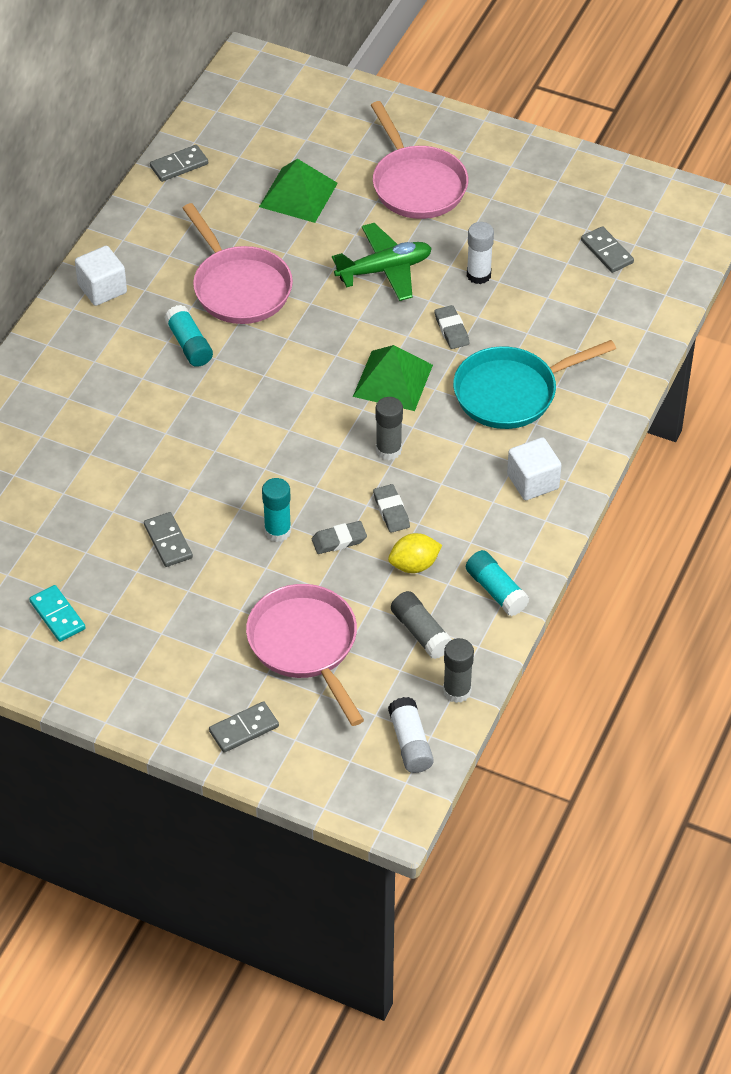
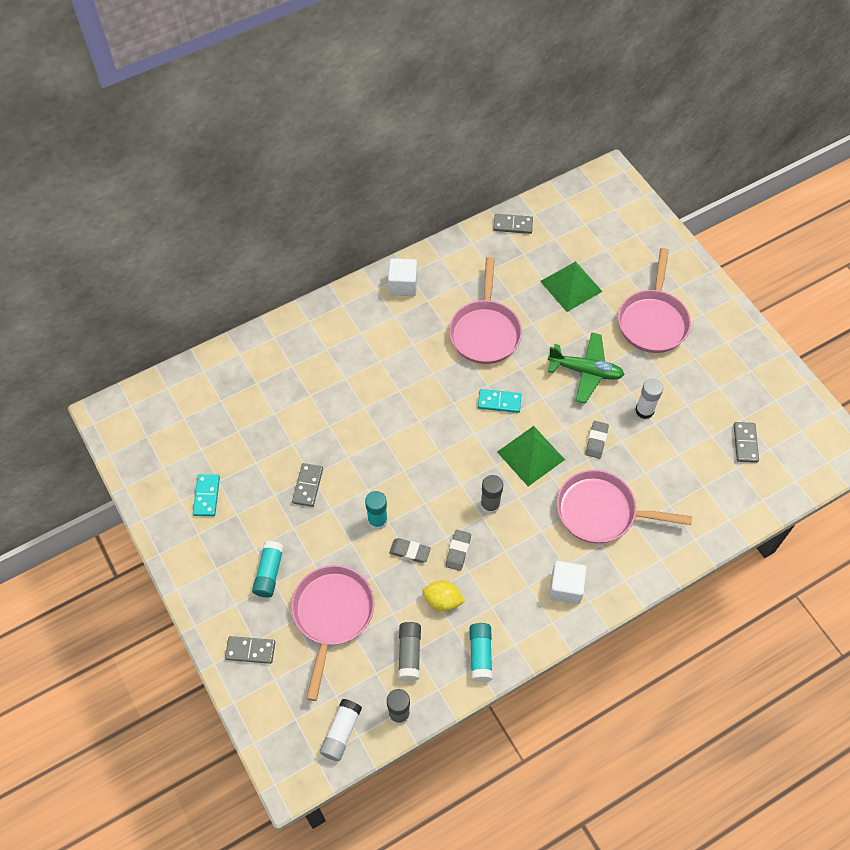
camera: 35 degrees right, 10 degrees up
turquoise glue stick [164,305,213,367] -> turquoise glue stick moved to [252,541,284,597]
turquoise pan [453,340,616,429] -> pink pan [557,470,692,543]
none -> turquoise domino [478,389,521,413]

